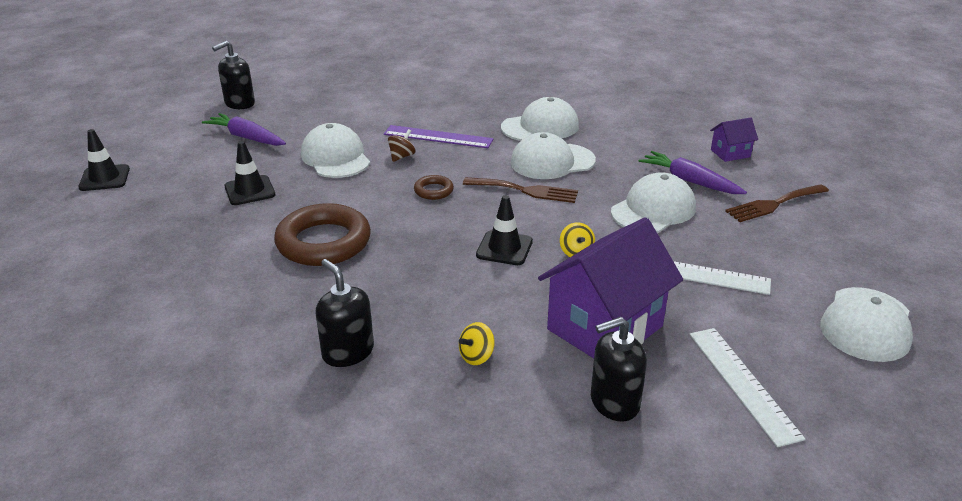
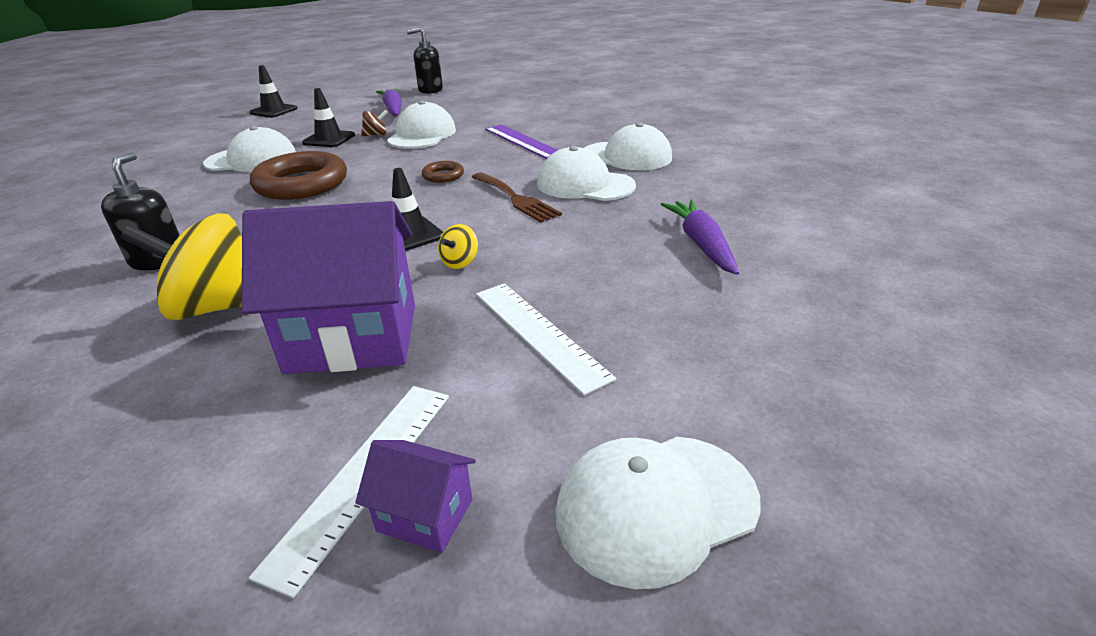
camera: 40 degrees right, 0 degrees up
brown spinning top [388,129,415,162] -> brown spinning top moved to [361,110,388,136]
yellow spinning top [459,322,495,365] -> yellow spinning top [120,213,242,320], size x2.32
black soap dispenser [591,317,647,422] -> none
white cap [611,172,696,233] -> white cap moved to [203,126,296,172]
purple house [710,117,758,162] -> purple house moved to [355,440,476,553]
brown fork [725,184,829,222] -> none

